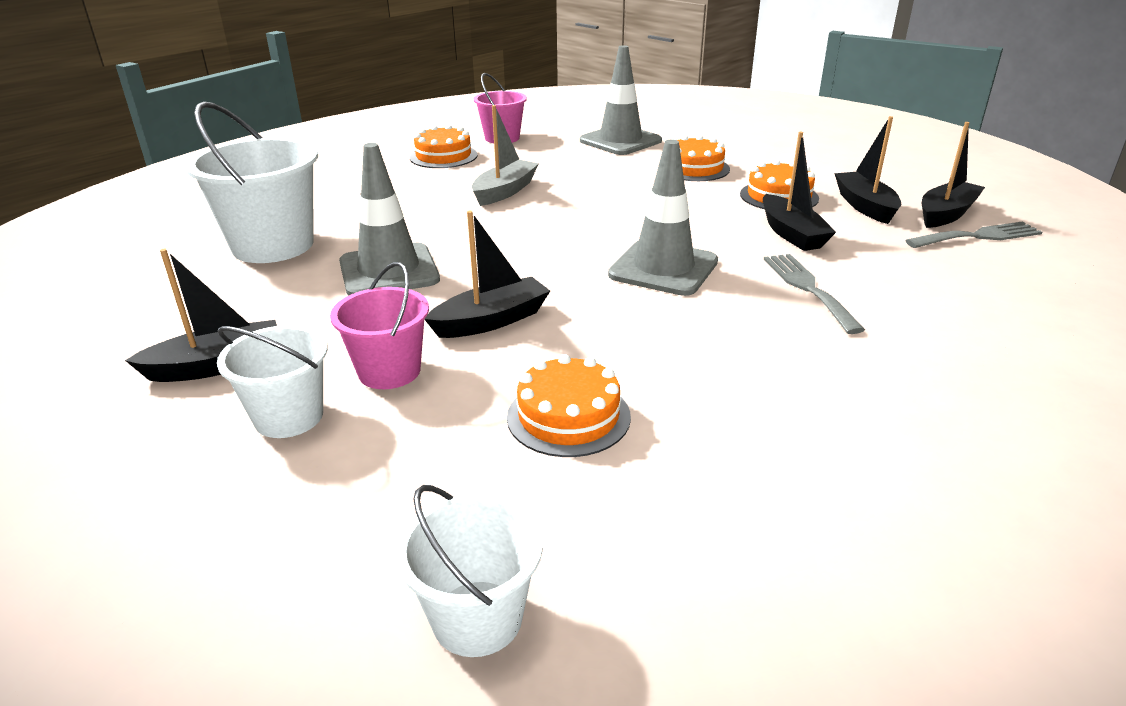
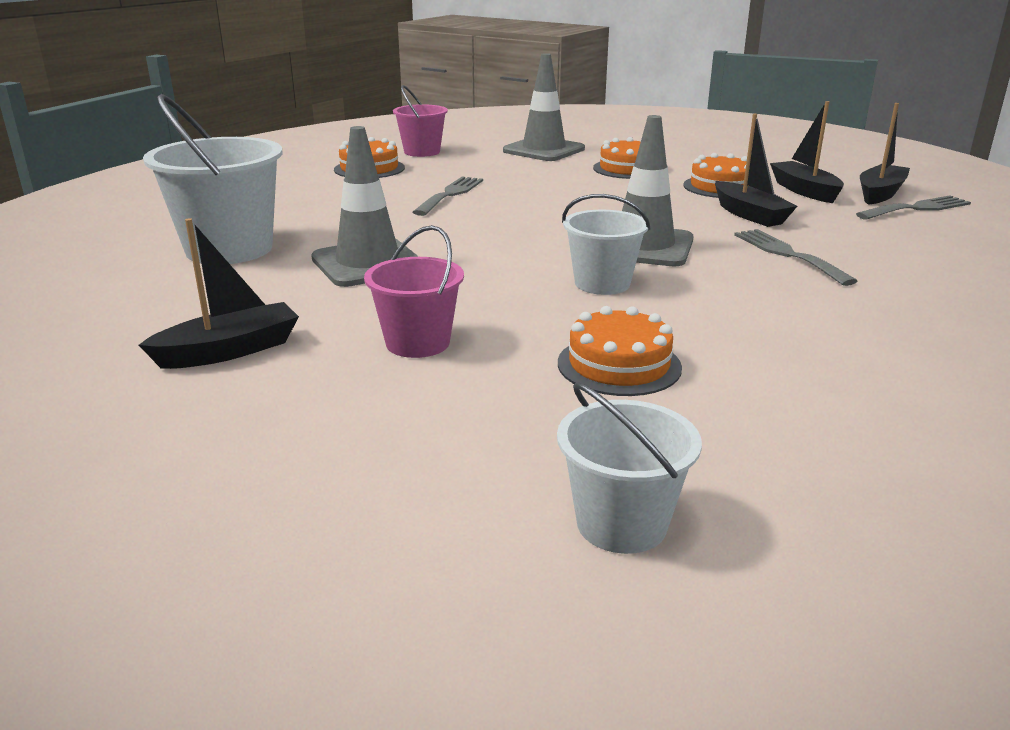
camera: 10 degrees left, 5 degrees down
white bucket [217,325,328,438] -> white bucket moved to [562,194,650,295]
black boat [424,211,550,338] -> none
grey boat [472,105,539,206] -> grey fork [413,177,483,216]

